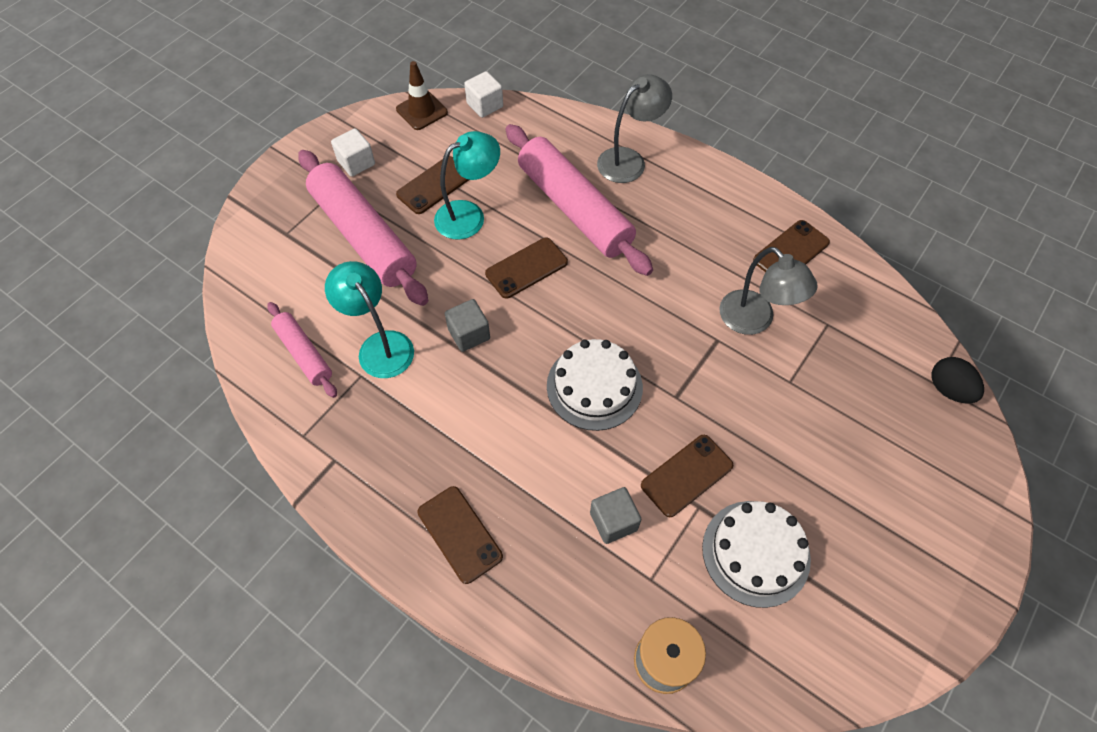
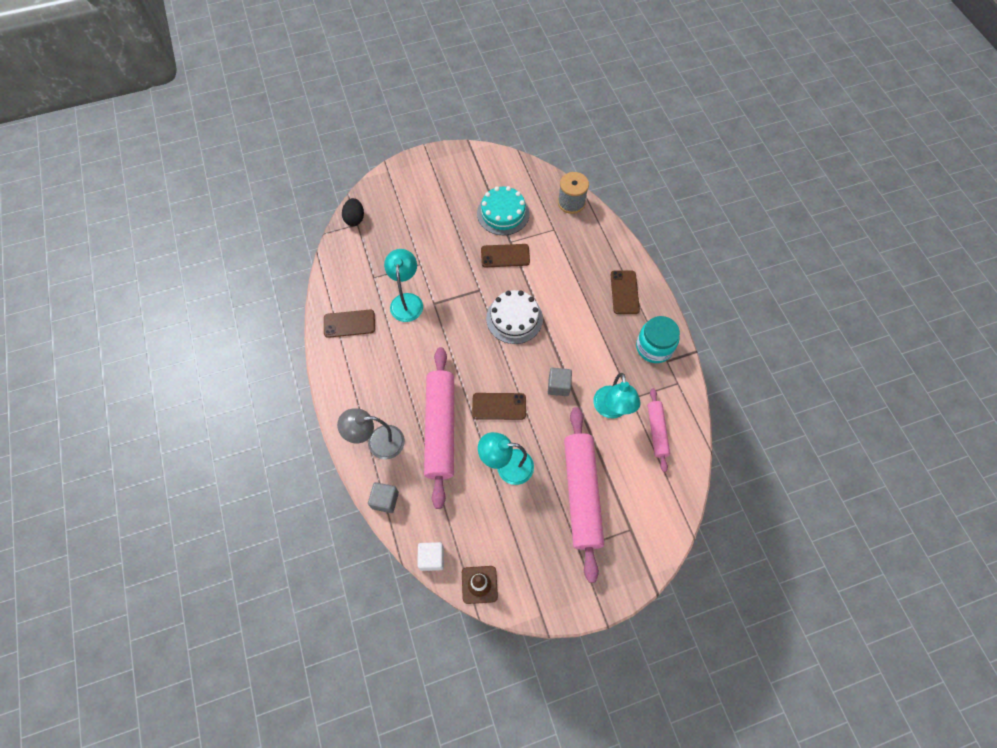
camera: 145 degrees left, 5 degrees up
white cube [331,128,375,177] -> none
brown phone [396,156,469,214] -> none
grey cube [590,487,641,544] -> grey cube moved to [368,482,399,513]
white cake [702,501,811,608] -> turquoise cake [477,186,530,235]
grey lamp [719,247,818,335] -> turquoise lamp [384,249,423,322]
none -> turquoise jar [636,316,680,363]

